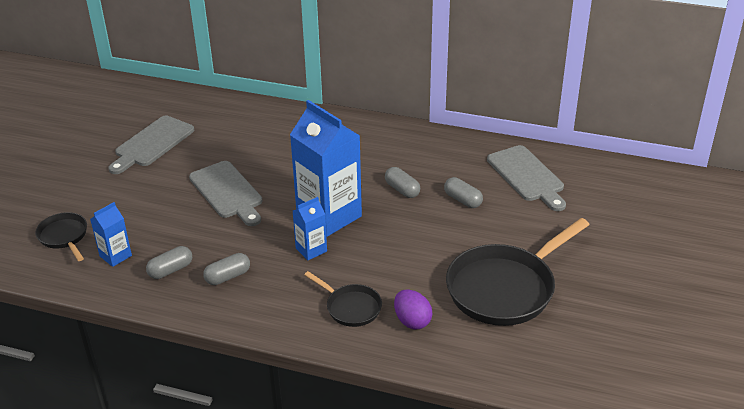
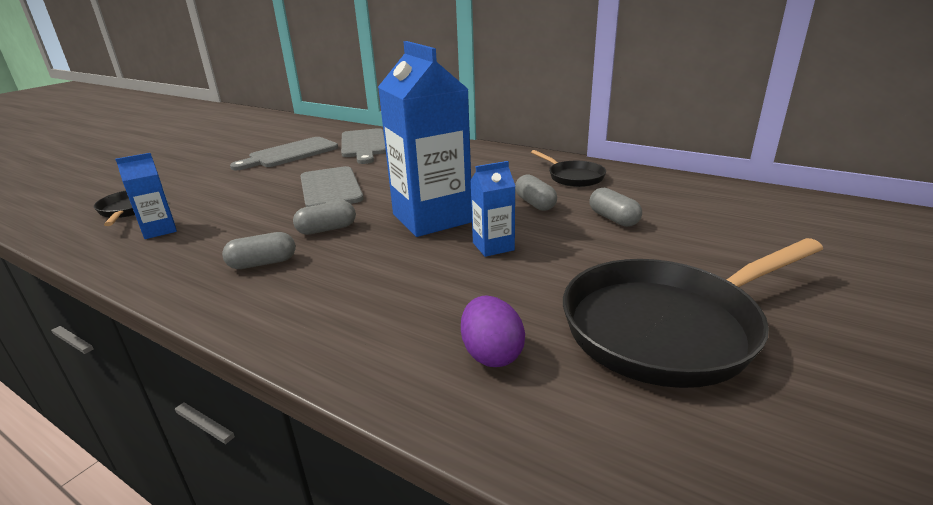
camera: 15 degrees right, 10 degrees down
grey capsule [146,246,192,279] -> grey capsule moved to [293,201,356,235]
blue carton [293,197,327,260] -> blue carton moved to [470,161,515,257]
black pan [304,271,382,327] -> black pan moved to [531,150,606,187]
grey cutting board [487,145,566,211] -> grey cutting board moved to [341,128,386,164]

